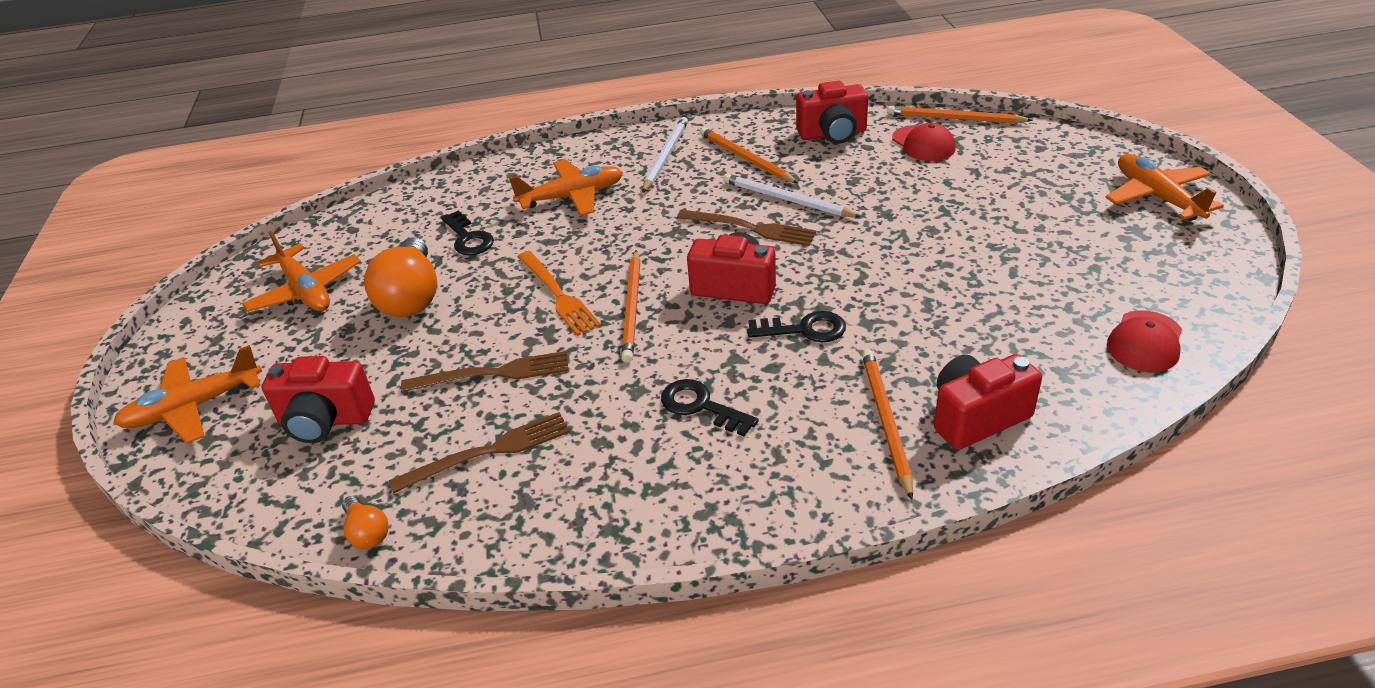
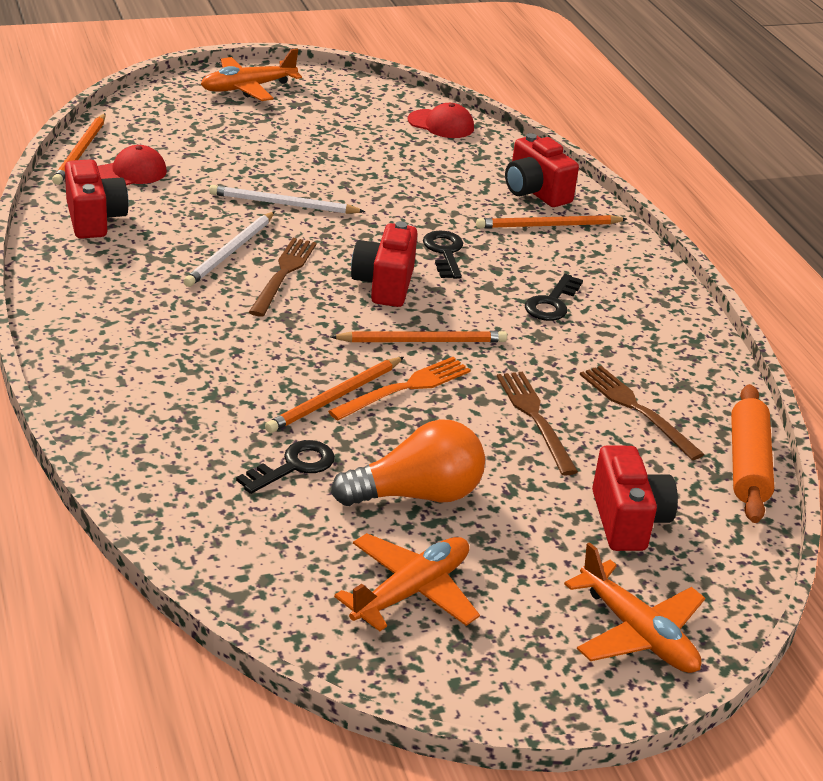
camera: 105 degrees left, 5 degrees down
orange light bulb [342,496,388,549] -> orange rolling pin [731,384,774,523]
orange plane [509,159,623,216] -> none
white pencil [642,117,688,193] -> white pencil moved to [209,185,366,214]
orange pencil [700,127,799,184] -> orange pencil moved to [265,357,404,433]

